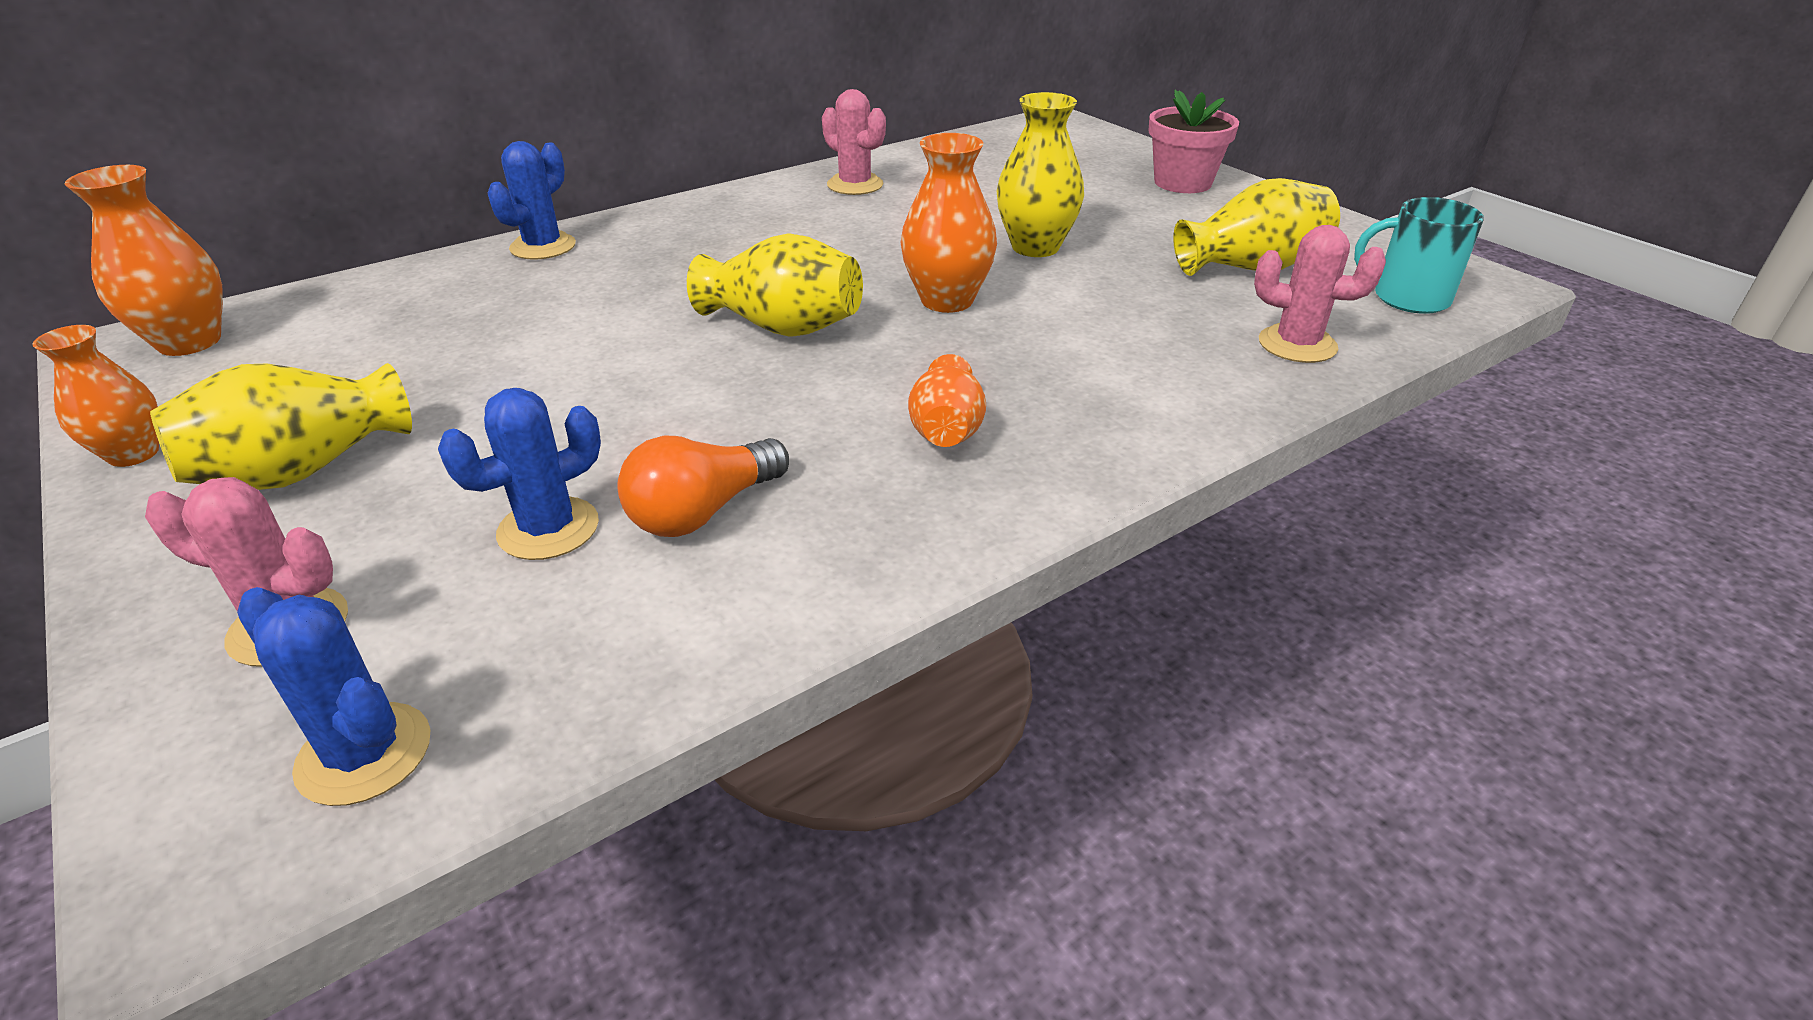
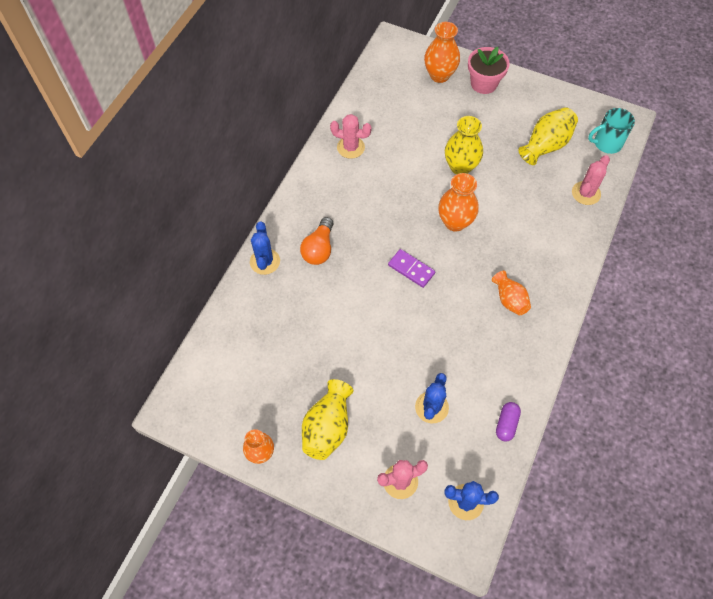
camera: 30 degrees left, 25 degrees up
orange vase [65,165,223,356] -> orange vase moved to [424,22,460,83]
orange light bulb [617,436,789,537] -> orange light bulb moved to [300,217,333,265]
yellow vase [687,233,863,336] -> purple domino [388,249,435,288]
pink cactus [1254,225,1386,363] -> pink cactus turned 45 degrees counterclockwise [572,155,610,205]
none -> purple capsule [496,402,521,441]

